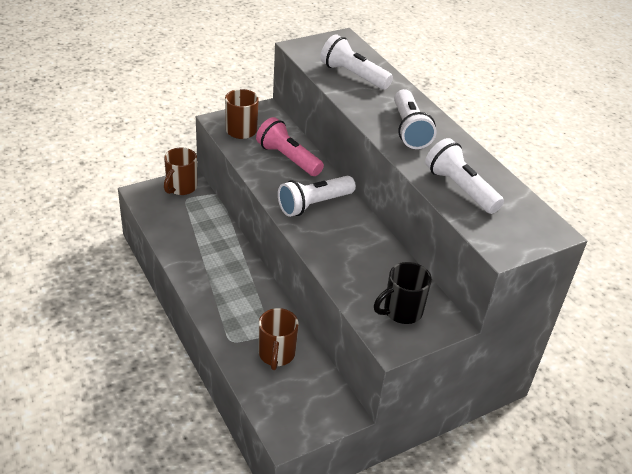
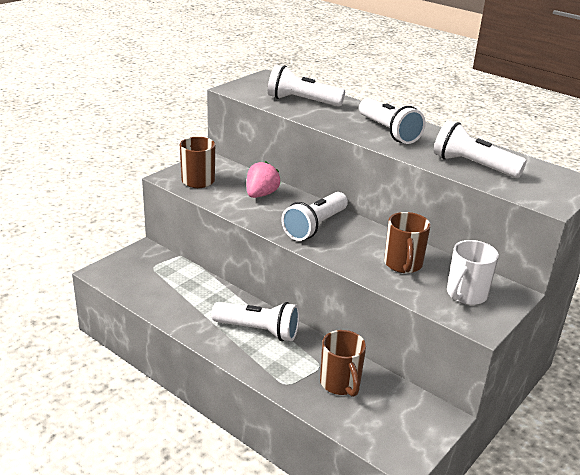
camera: 20 degrees left, 10 degrees down
brown mug [164,148,197,195] -> brown mug moved to [384,212,430,273]
pink flashlight [256,117,324,176] -> pink strawberry [247,161,280,198]
black mug [374,262,432,324] -> white mug [447,240,499,305]
none -> white flashlight [212,302,300,341]

